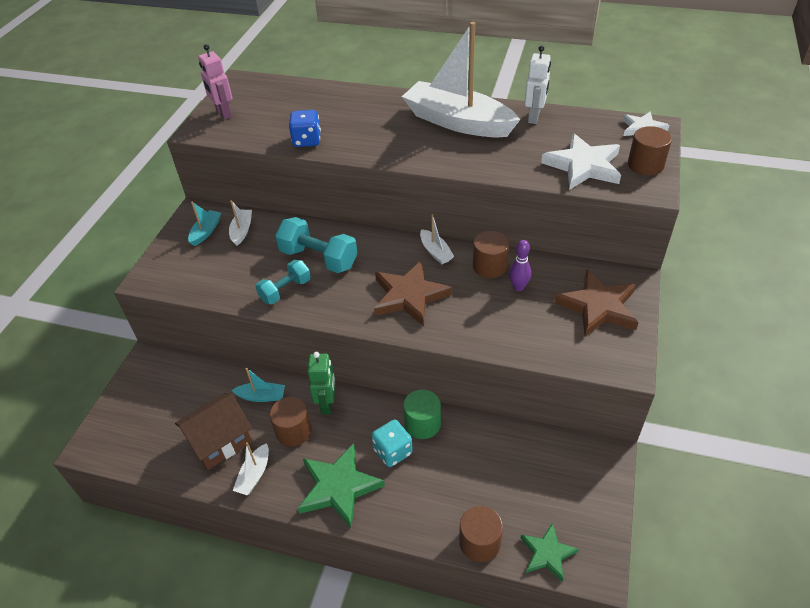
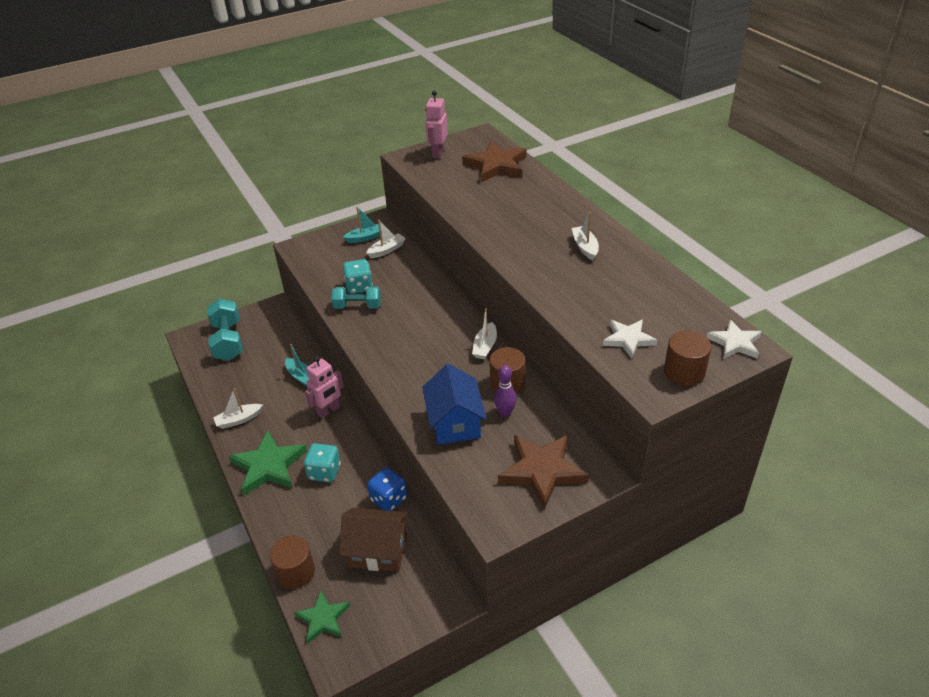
camera: 45 degrees right, 5 degrees down
brown house [175,393,252,470] -> brown house moved to [339,508,409,572]
brown cylinder [270,397,312,447] -> none
turquoise dumbbell [275,217,358,273] -> turquoise dumbbell moved to [207,298,243,361]
blue dice [289,110,321,147] -> blue dice moved to [367,467,407,511]
green robot [307,352,336,414] -> pink robot [305,356,344,419]
brown star [374,260,452,326] -> brown star moved to [462,141,527,182]
white boat [402,22,520,137] -> white boat [572,212,599,260], size x0.41
green cylinder [403,390,441,439] -> none
white robot [524,45,551,124] -> none
white star [541,133,621,190] -> white star [603,320,657,358], size x0.61
none -> turquoise dice [343,259,373,294]
none -> blue house [422,364,487,445]

